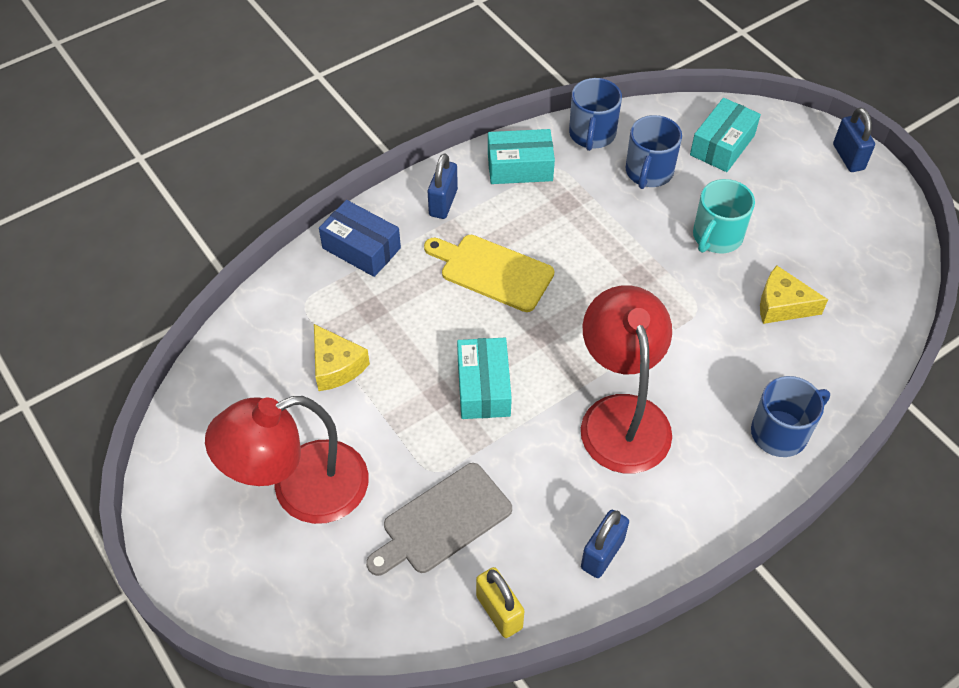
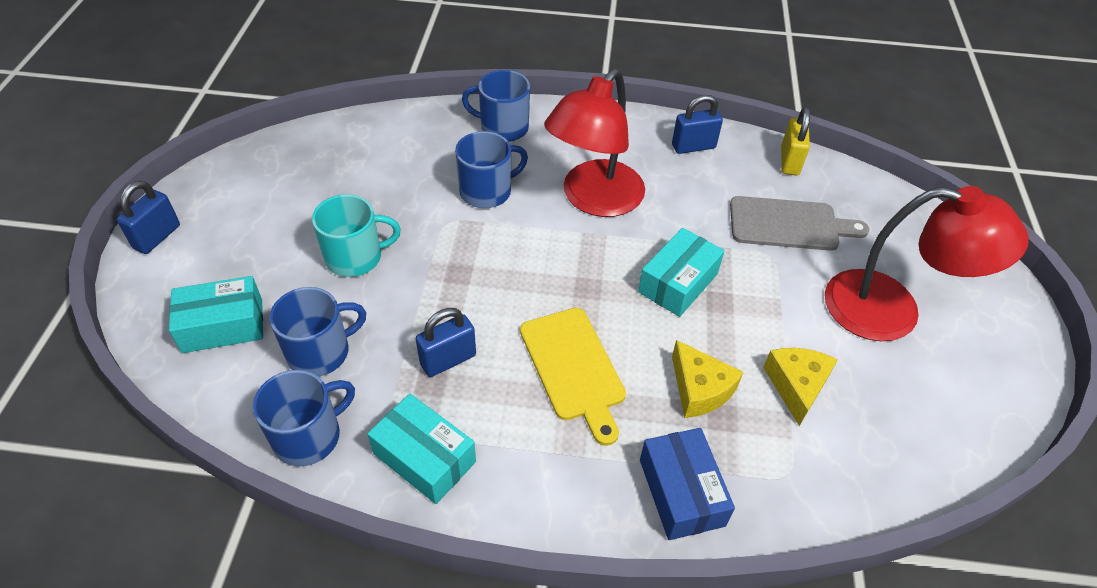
camera: 140 degrees left, 5 degrees down
blue padlock [428,153,458,219] -> blue padlock moved to [416,308,476,377]
yellow cheese [760,266,828,324] -> yellow cheese moved to [672,340,743,418]
none -> blue mug [455,131,528,208]

